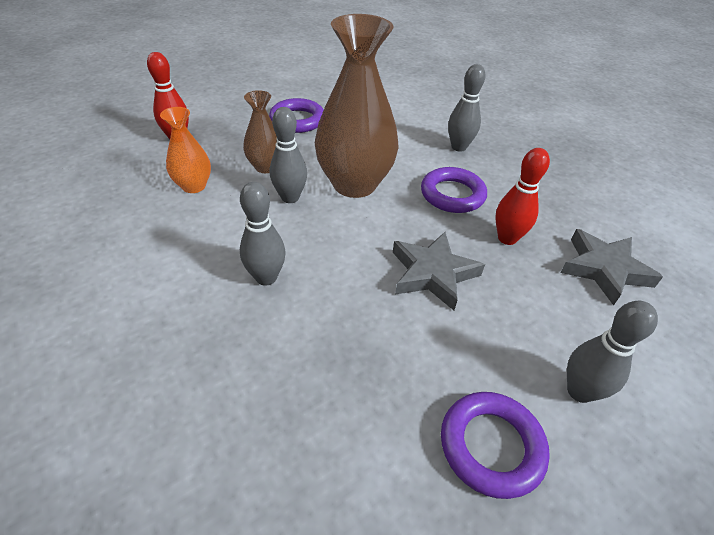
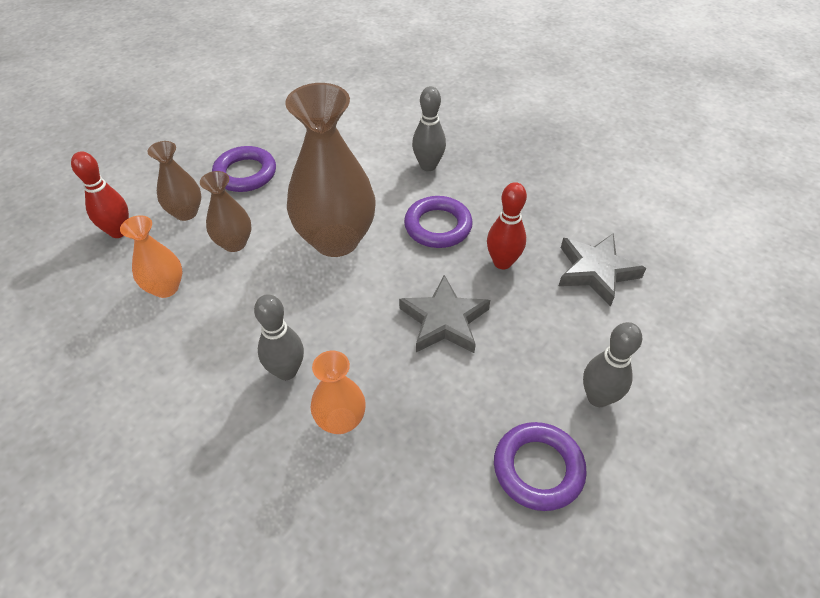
camera: 15 degrees left, 5 degrees up
grey bowling pin [270,107,307,203] -> none
none -> brown vase [147,141,201,221]
none -> orange vase [311,351,366,434]

